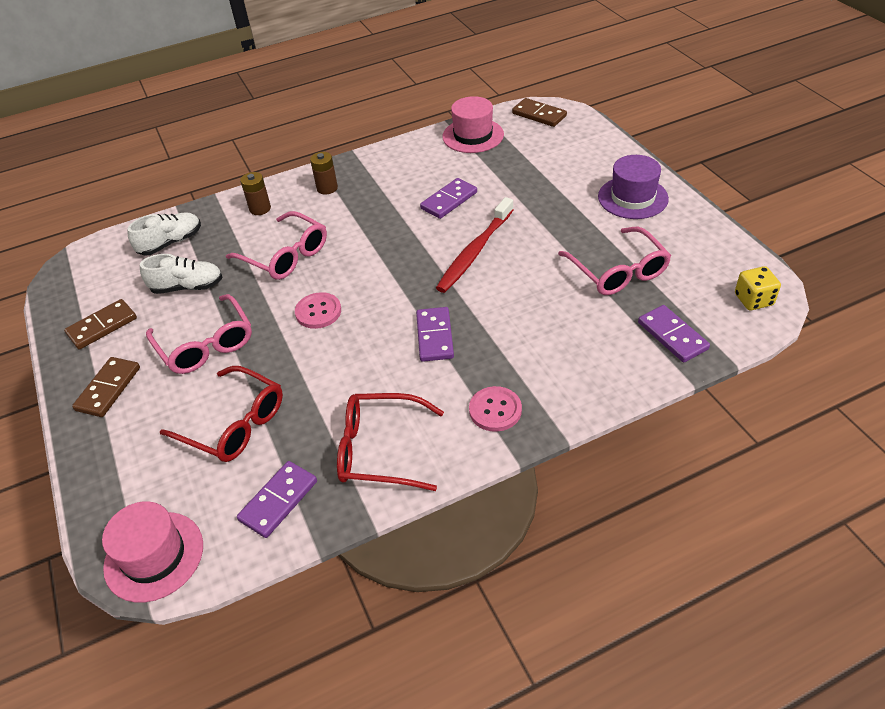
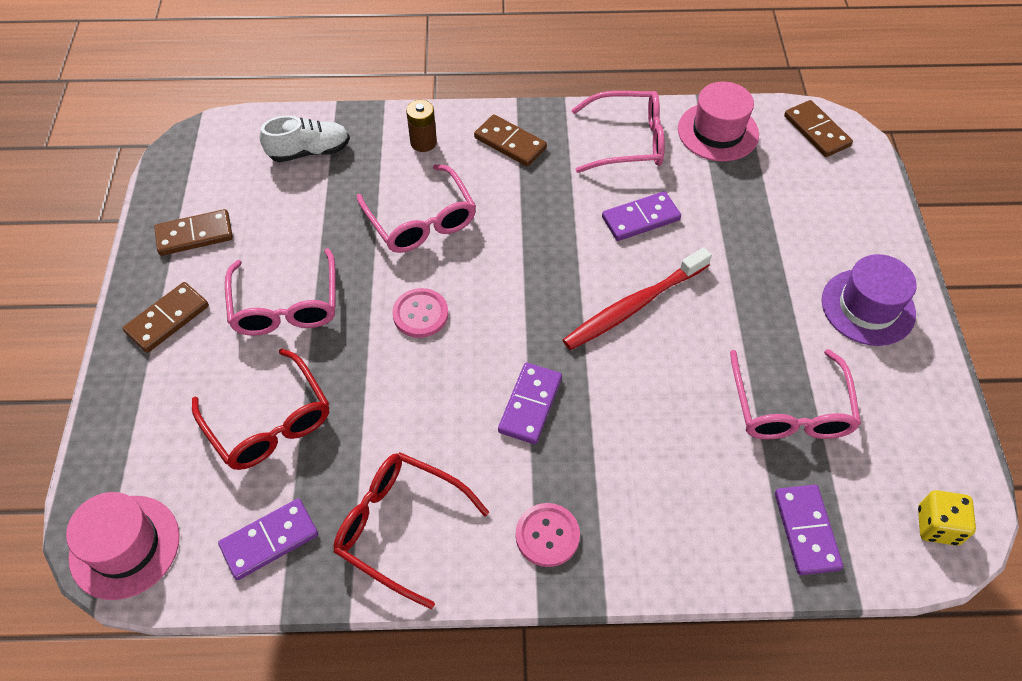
camera: 20 degrees right, 10 degrees up
white shoe [140,254,223,294] -> none
brown battery [310,152,338,195] -> brown domino [474,114,547,167]
none -> pink glasses [571,91,665,173]

